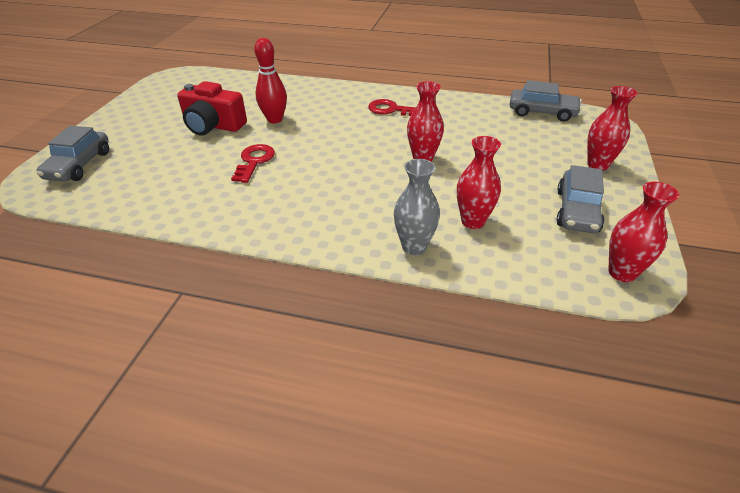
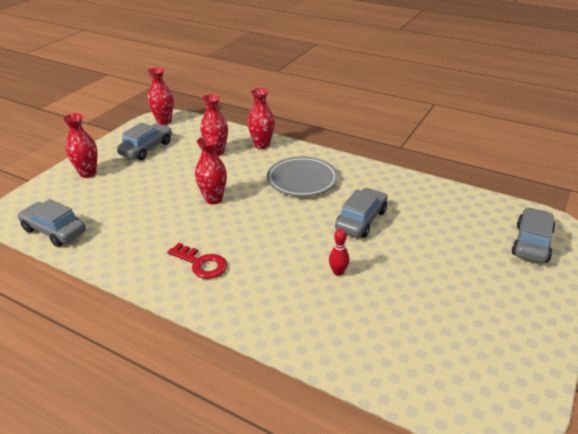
camera: 165 degrees left, 5 degrees down
red camera [177,81,247,136] -> none
red key [231,144,275,183] -> grey car [335,188,387,238]
red bowling pin [254,38,287,124] -> red bowling pin [329,229,350,276], size x0.58
grey vase [394,159,440,255] -> red vase [247,88,275,149]
none -> grey plate [267,157,338,196]

